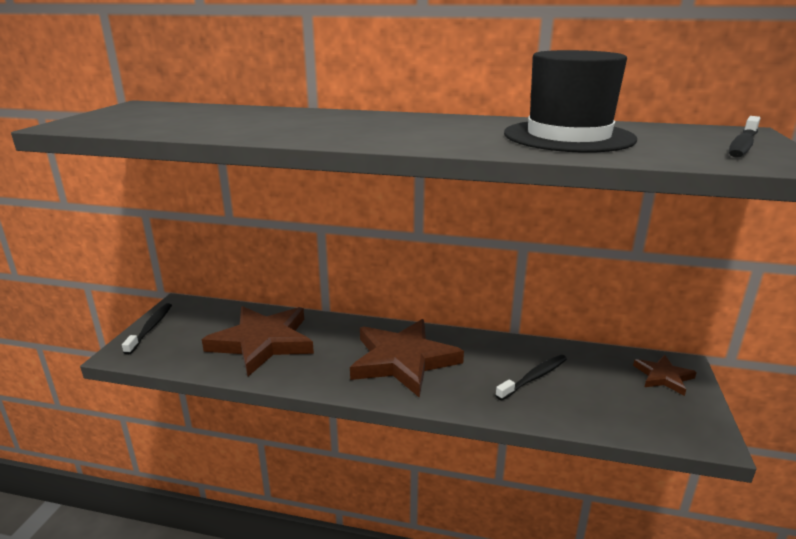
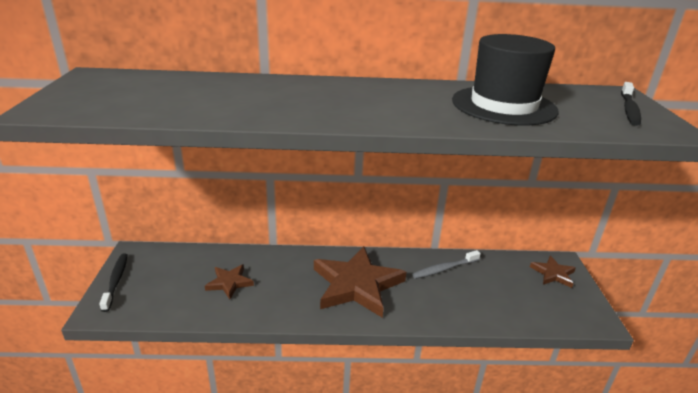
camera: 15 degrees left, 5 degrees up
brown star [202,306,314,376] -> brown star [205,264,254,299], size x0.49
black toothbrush [495,355,567,401] -> none
none -> grey toothbrush [412,250,481,279]

